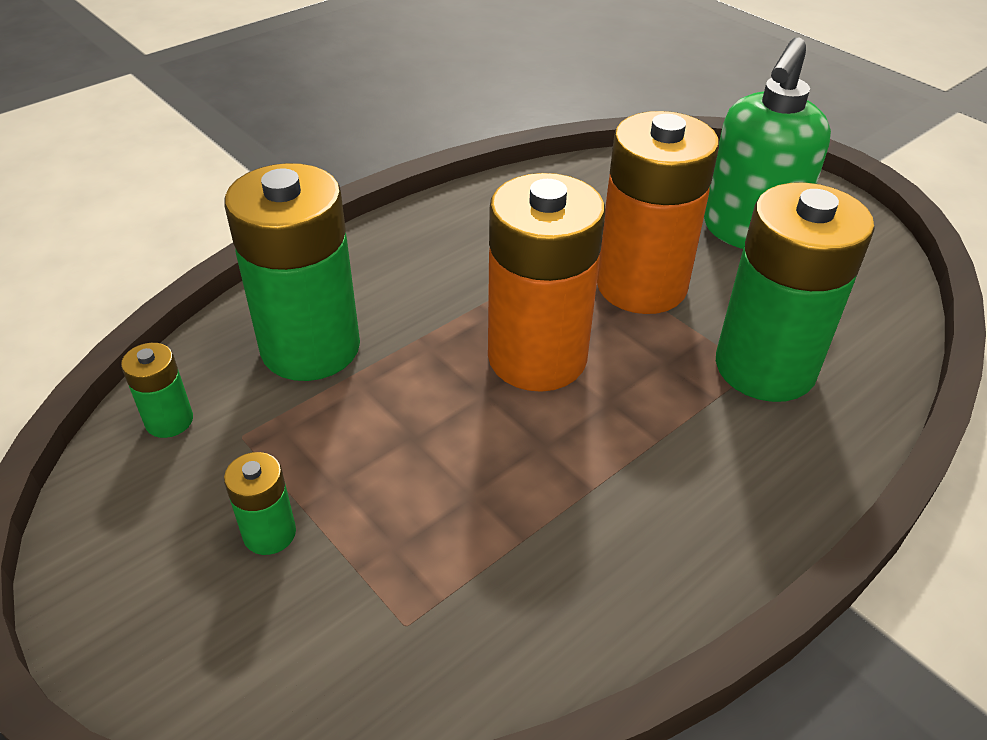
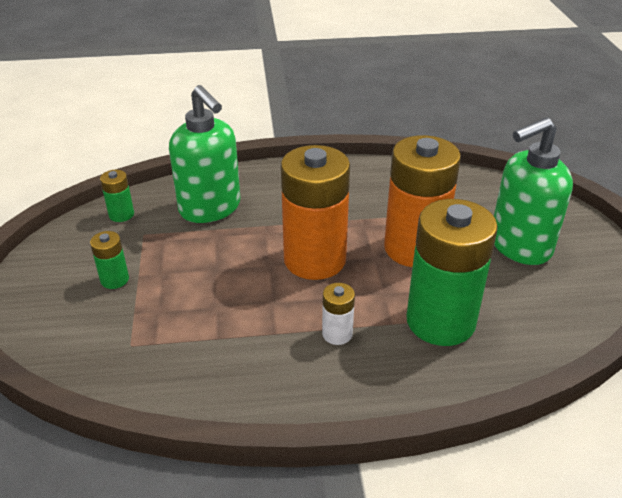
camera: 35 degrees right, 5 degrees down
green battery [225,163,360,381] -> green soap dispenser [169,85,241,223]
none -> white battery [322,283,355,345]

